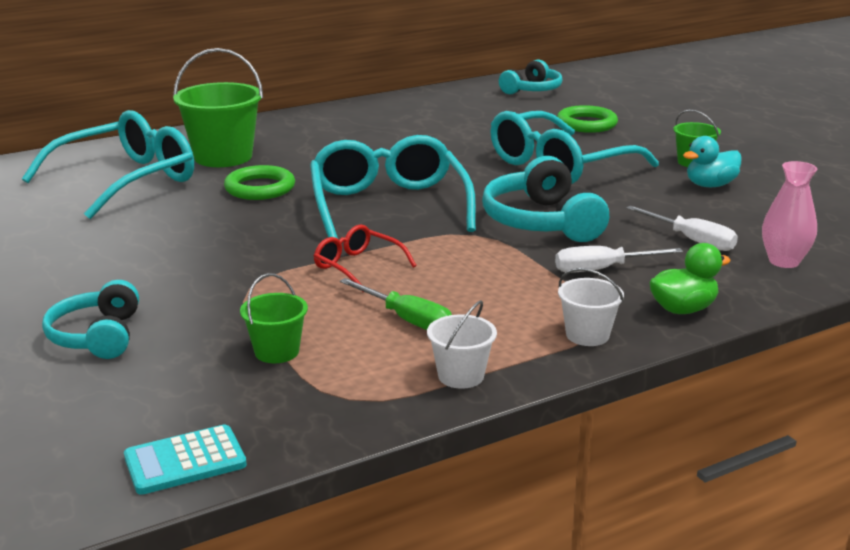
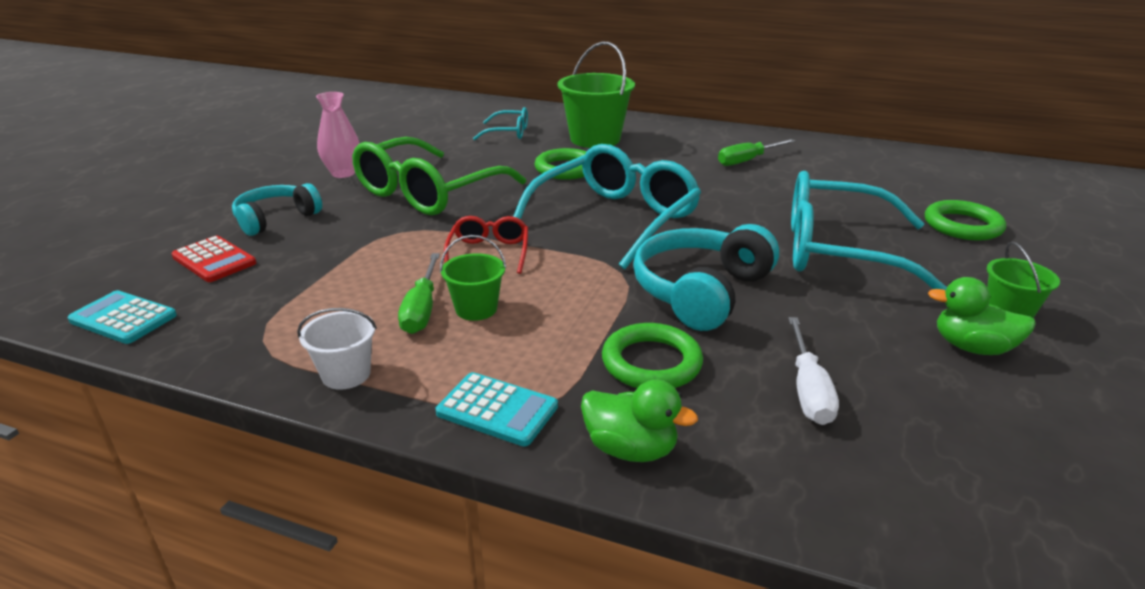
camera: 50 degrees right, 5 degrees up
turquoise glasses [22,110,194,219] -> turquoise glasses [473,107,528,140], size x0.48
green bucket [240,273,308,363] -> green bucket moved to [440,235,506,321]
turquoise headphones [499,59,563,94] -> none
white screwdriver [555,246,683,273] -> green ring [602,323,703,388]
white bucket [558,268,624,346] -> turquoise calculator [436,372,558,446]
turquoise duck [683,136,742,187] -> green duck [928,277,1036,355]
pink vase [762,161,817,268] -> pink vase moved to [316,92,360,178]
none -> red calculator [172,236,256,282]
none -> green glasses [352,137,526,215]
none -> green screwdriver [718,139,795,166]

